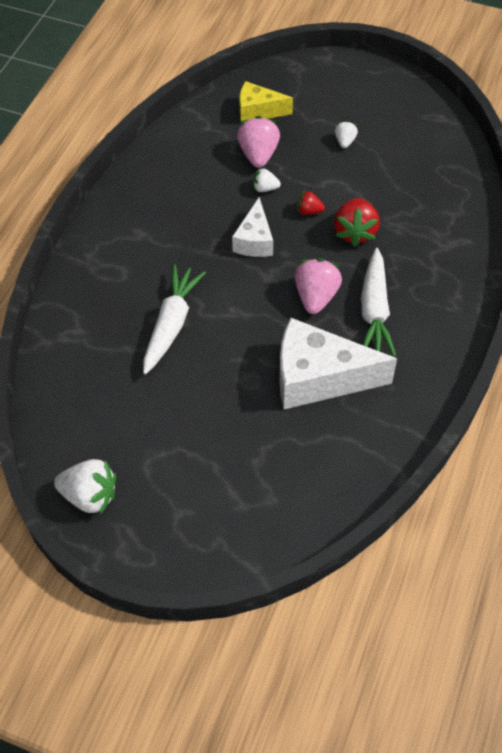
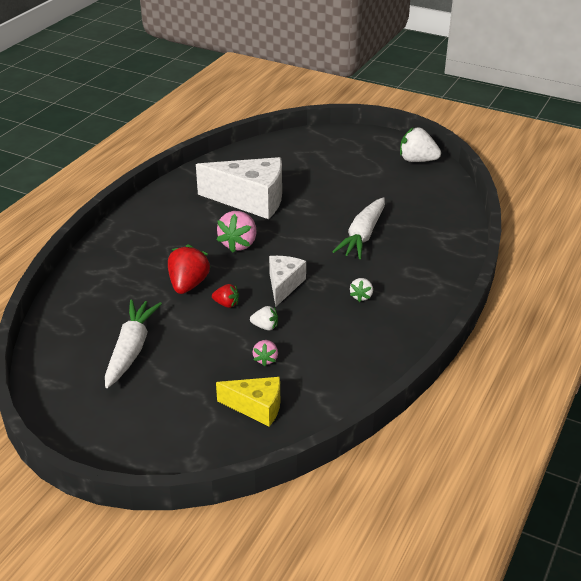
camera: 175 degrees left, 20 degrees down
pink strawberry [237,116,280,168] -> pink strawberry [253,340,278,367], size x0.54
white strawberry [335,121,358,148] -> white strawberry moved to [350,278,373,302]
white carrot [361,248,396,357] -> white carrot moved to [105,300,162,388]

